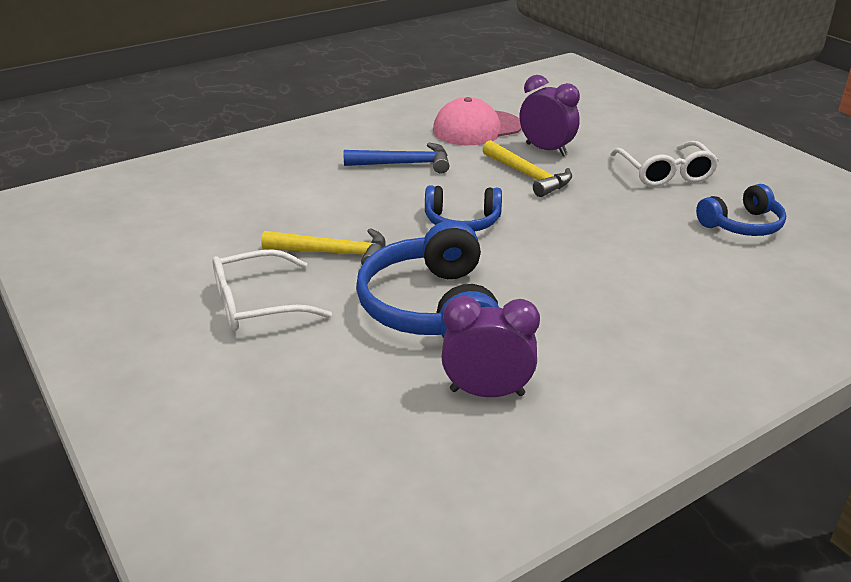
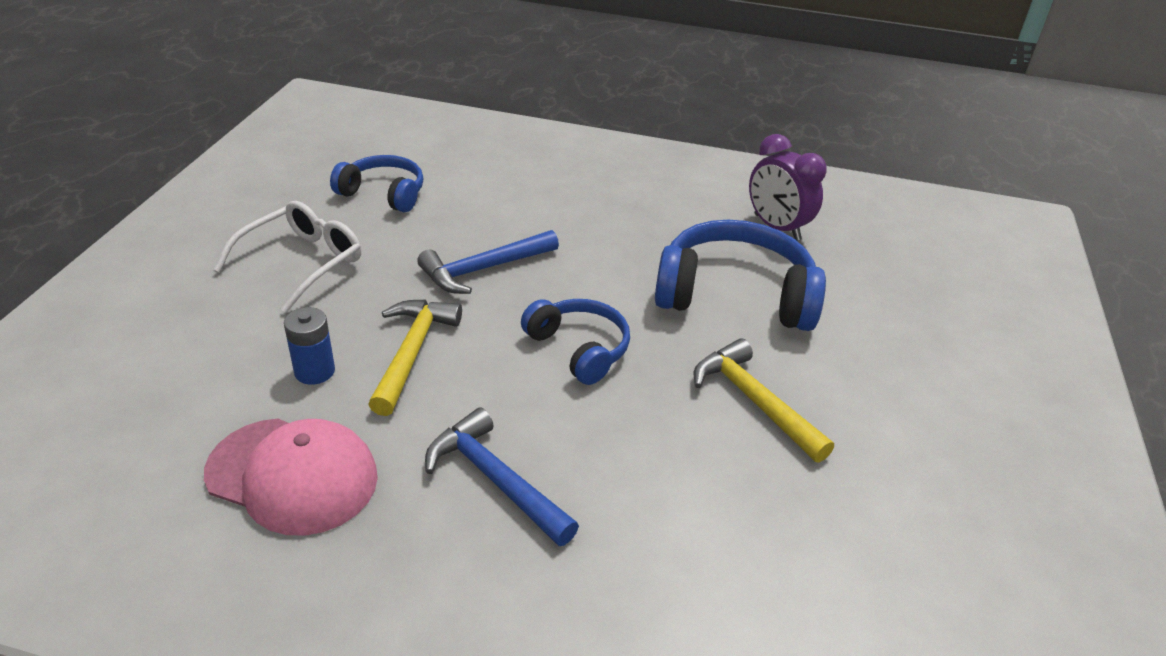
camera: 135 degrees left, 5 degrees up
white glasses [213,249,332,331] -> none
blue headphones [356,220,499,338] -> blue headphones turned 120 degrees counterclockwise [655,220,826,331]
purple clock [520,75,580,156] -> blue battery [284,307,335,385]
none -> blue hammer [417,230,559,294]

